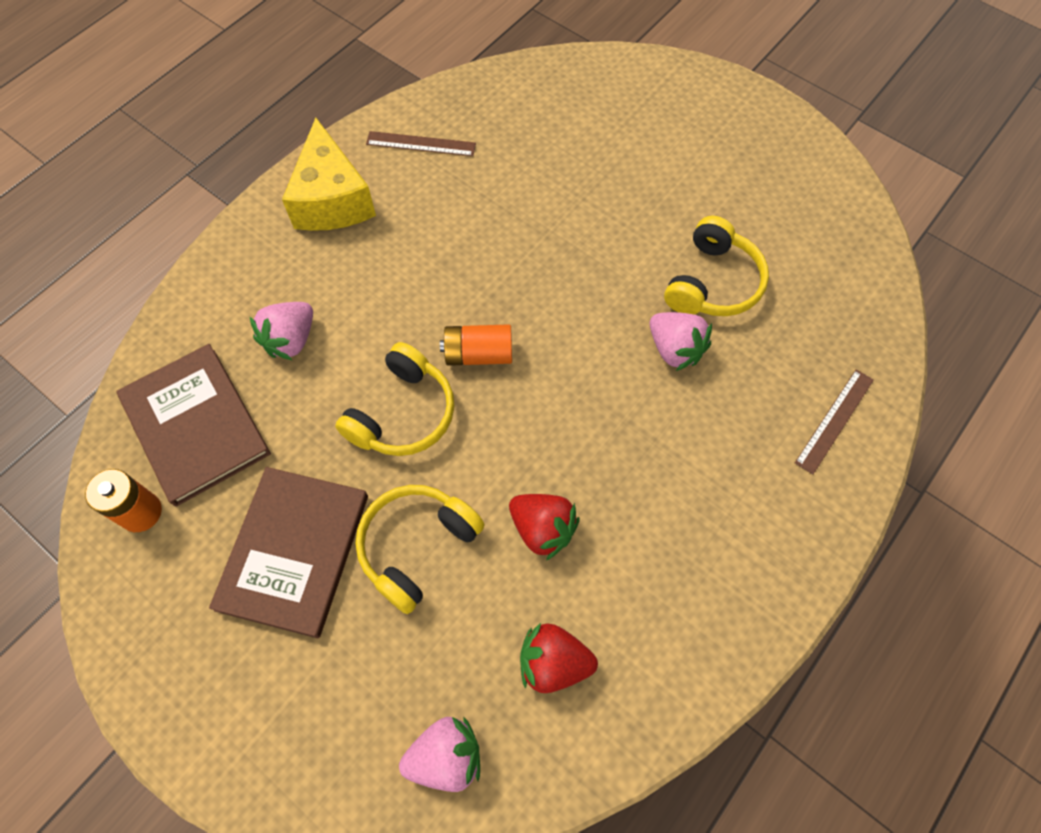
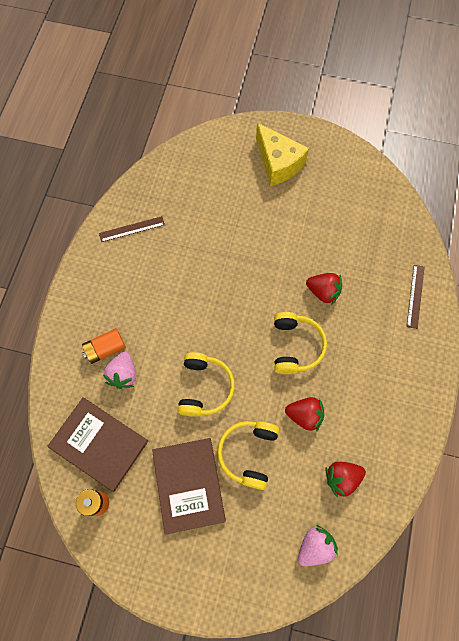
camera: 25 degrees left, 5 degrees up
yellow cheese [282,118,376,231] -> yellow cheese moved to [256,123,309,186]
orange battery [440,324,512,366] -> orange battery moved to [82,328,126,364]
pink strawberry [650,312,712,371] -> red strawberry [306,273,342,305]
yellow headphones [664,216,769,316] -> yellow headphones moved to [274,312,327,374]

